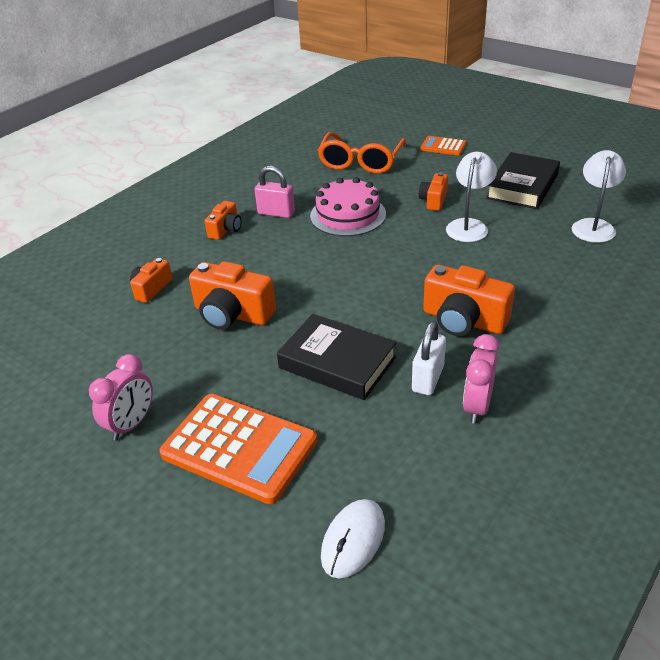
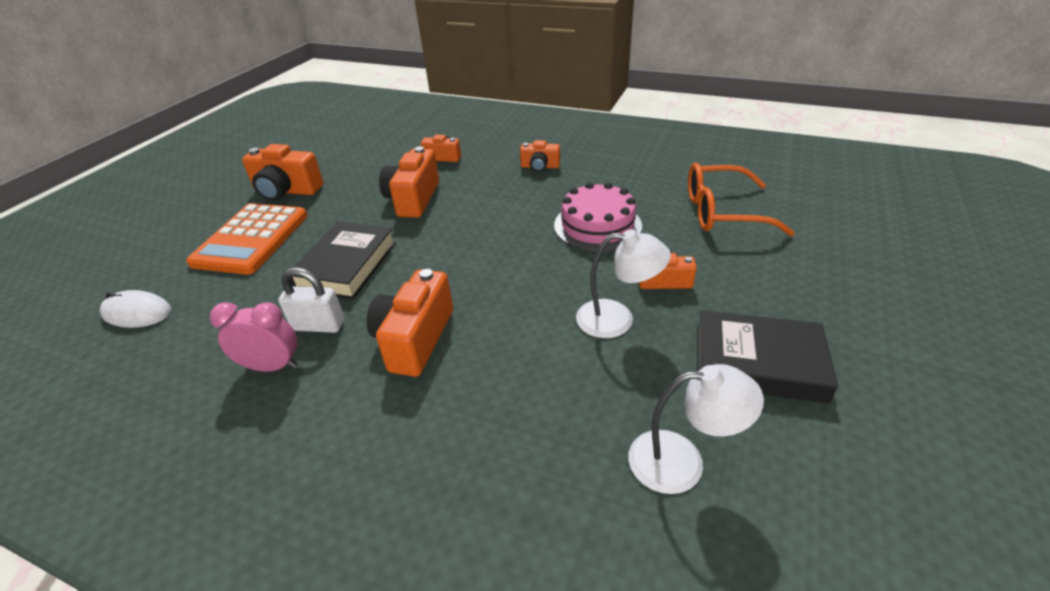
camera: 75 degrees right, 0 degrees up
pink clock [89,354,153,441] -> orange camera [242,144,324,201]
pink padlock [255,166,295,218] -> none
orange calculator [421,136,466,155] -> none

